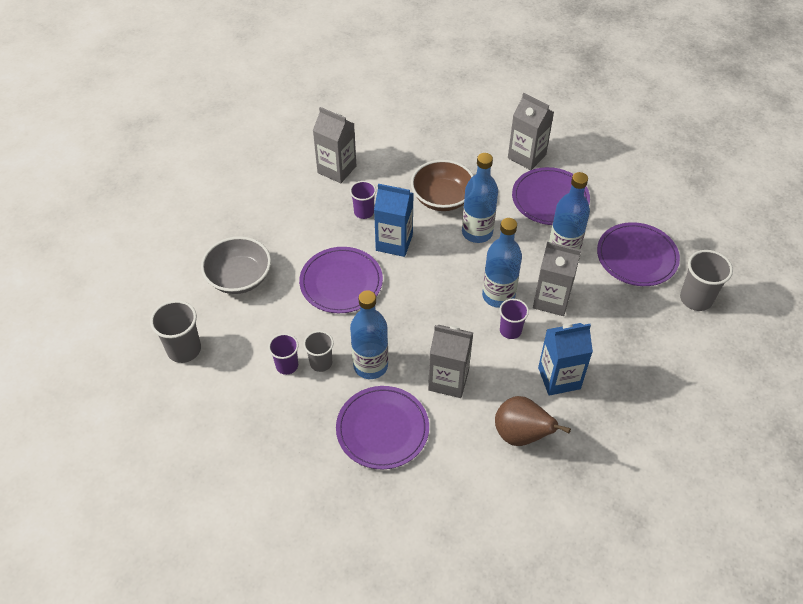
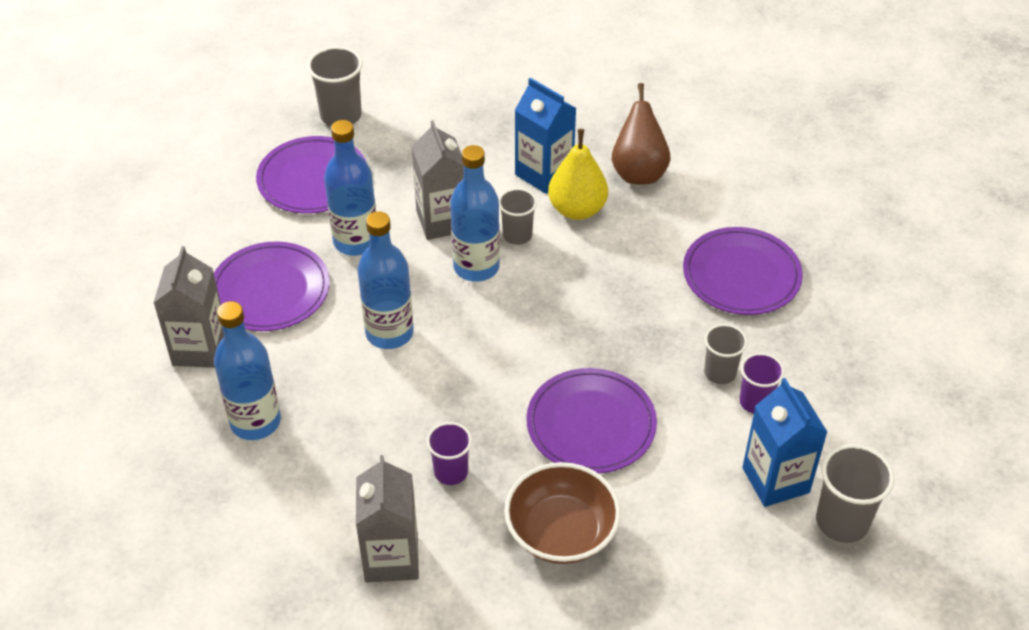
camera: 125 degrees left, 5 degrees down
grey bowl [201,236,271,294] -> none
blue bottle [350,290,388,379] -> blue bottle moved to [214,301,281,440]
blue carton [374,184,414,257] -> blue carton moved to [742,378,828,507]
brown bowl [411,160,474,211] -> brown bowl moved to [504,462,621,564]
grey carton [428,325,473,398] -> none
purple cup [499,299,529,339] -> grey cup [499,188,537,245]
none -> yellow pear [548,129,608,220]

